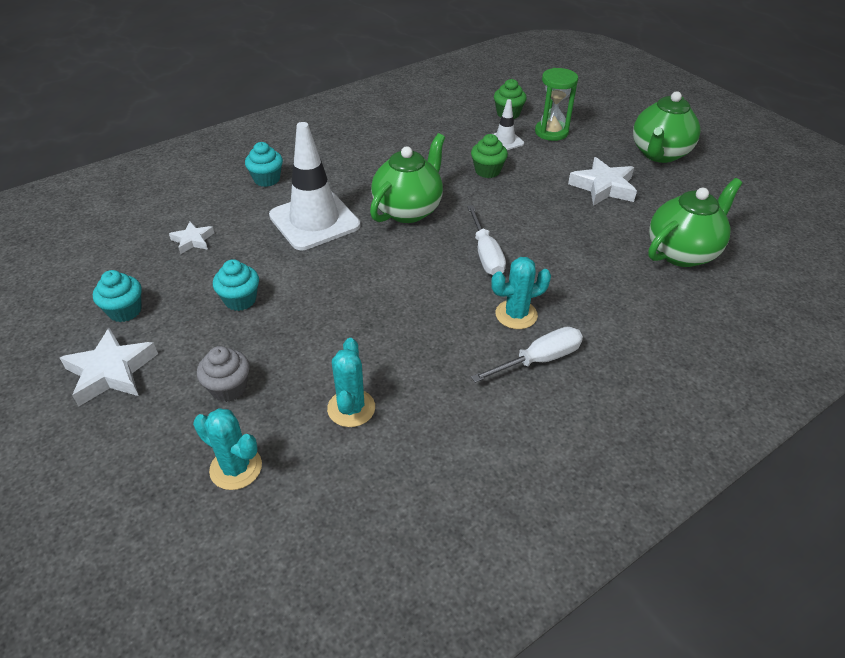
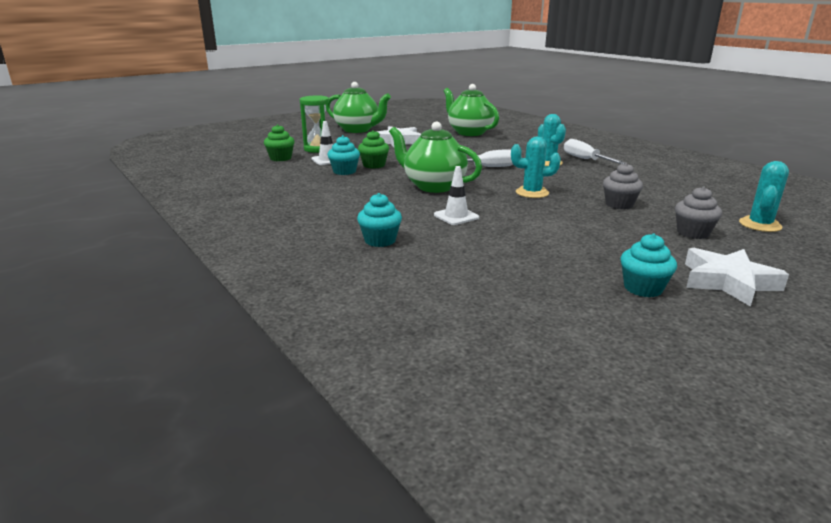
camera: 90 degrees left, 20 degrees down
white star [169,221,214,254] -> none
turquoise cupcake [213,259,259,311] -> turquoise cupcake moved to [327,135,360,175]
white traffic cone [269,122,361,250] -> white traffic cone [434,166,479,225], size x0.48
turquoise cactus [327,338,375,427] -> turquoise cactus moved to [511,137,561,198]
none -> grey cupcake [603,163,643,209]

